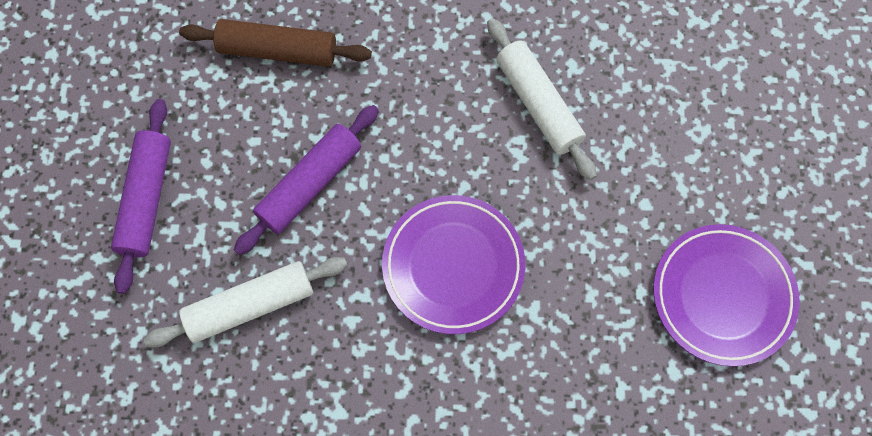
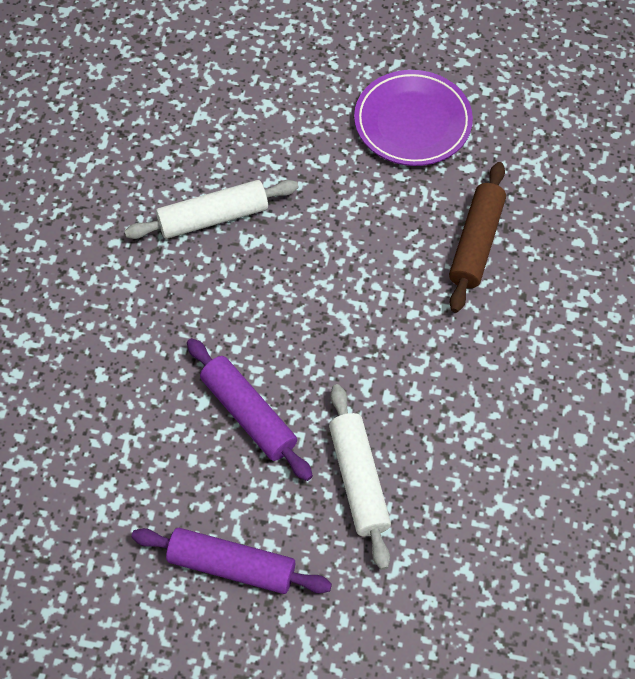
camera: 80 degrees left, 10 degrees down
brown rolling pin [179,19,372,67] -> brown rolling pin moved to [449,162,506,313]
purple plate [382,195,525,334] -> none

